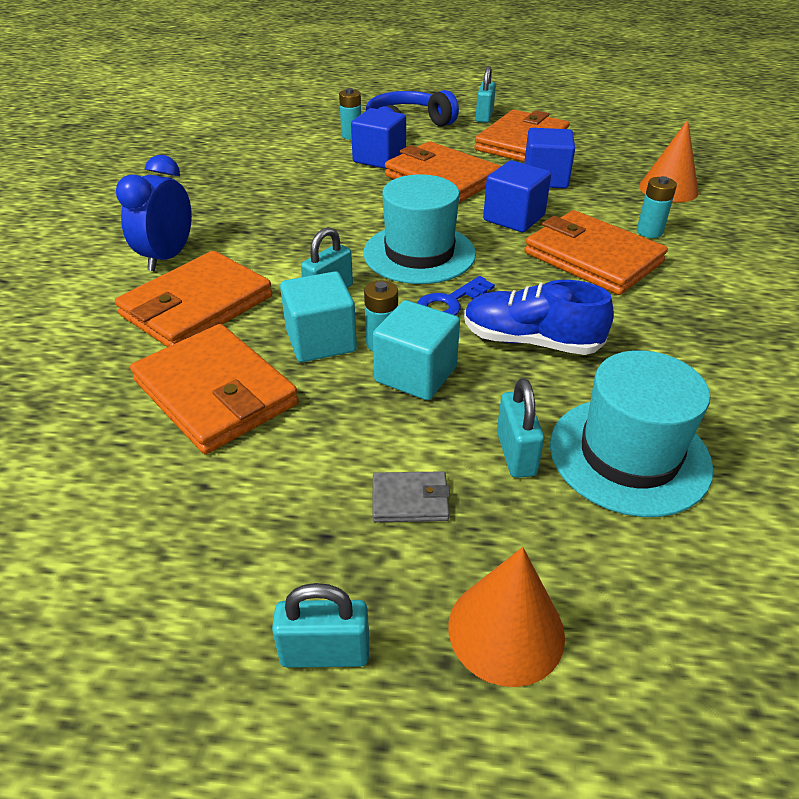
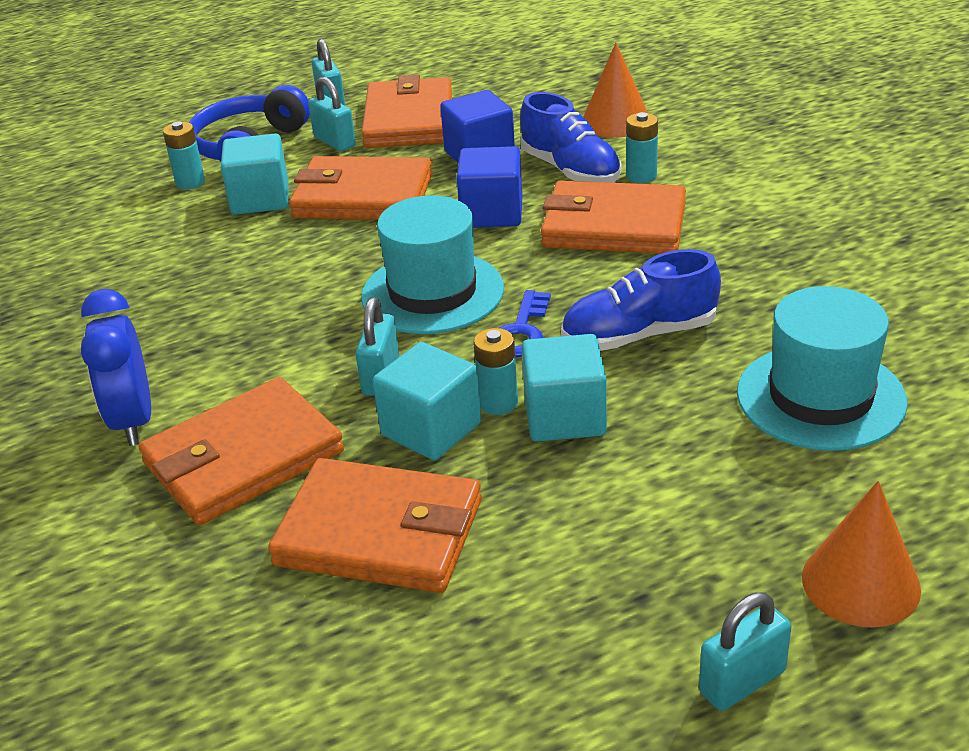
camera: 30 degrees left, 5 degrees down
orange wallet [115,251,272,347] -> orange wallet turned 45 degrees clockwise [138,377,344,525]
blue cube [351,108,406,169] -> turquoise cube [221,133,288,215]
grey wallet [372,471,450,522] -> none
turquoise padlock [497,378,544,478] -> turquoise padlock moved to [308,77,356,151]
none -> blue shoe [520,92,621,183]

